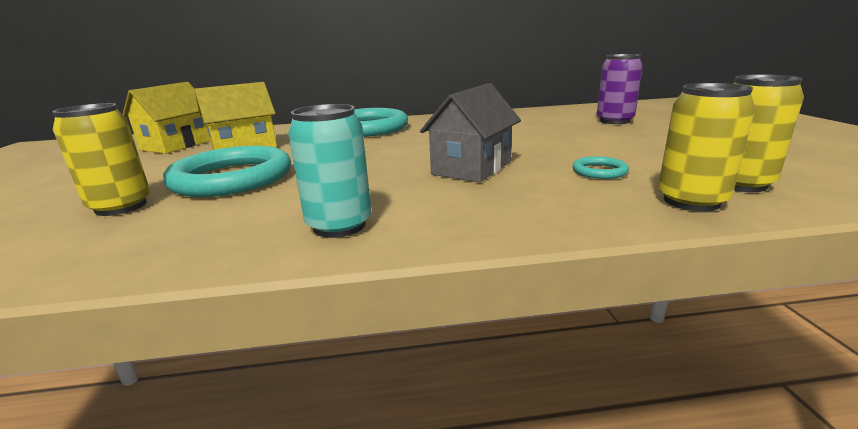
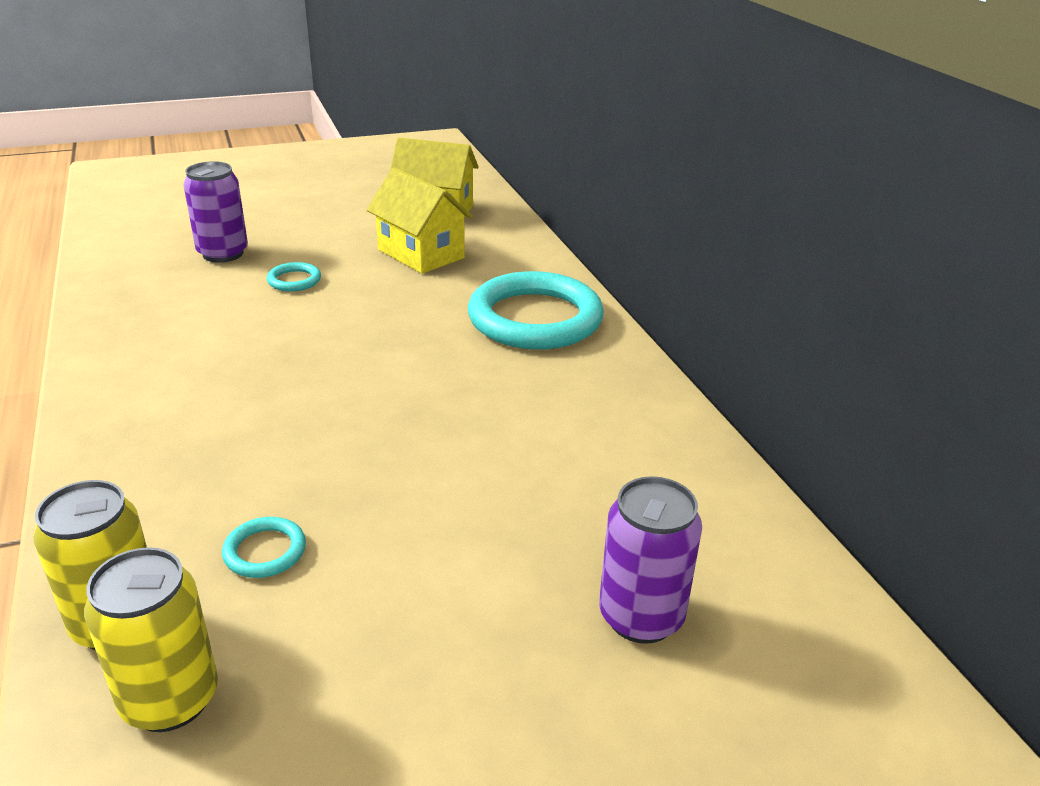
camera: 75 degrees right, 10 degrees up
yellow can [52,103,150,216] -> purple can [183,161,248,263]
turquoise ring [163,146,291,197] -> turquoise ring [267,262,321,292], size x0.42
turquoise can [288,104,371,238] -> none
grey house [420,83,521,183] -> none

